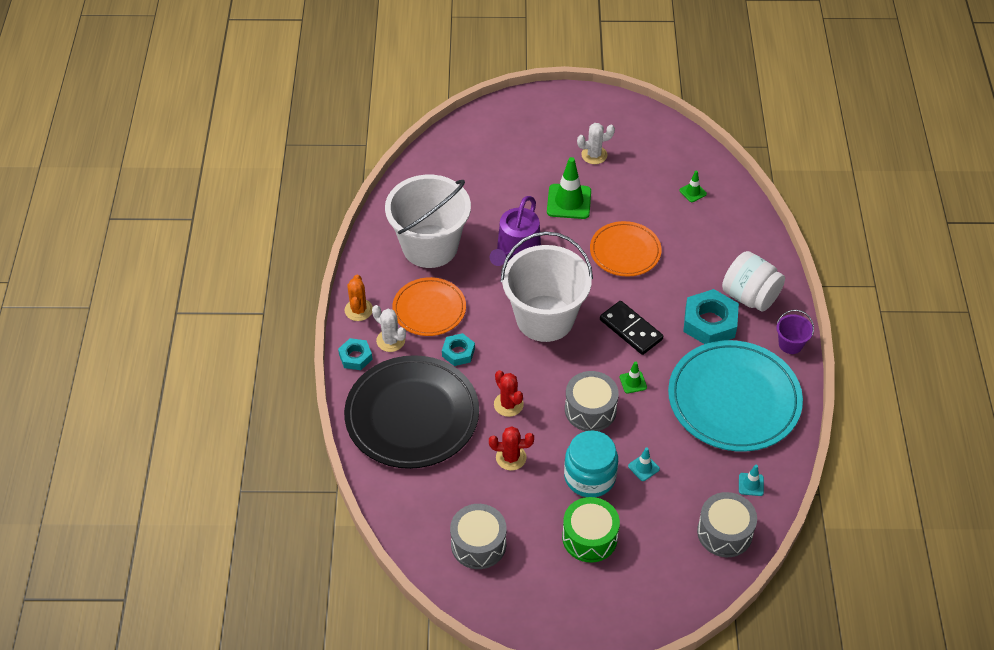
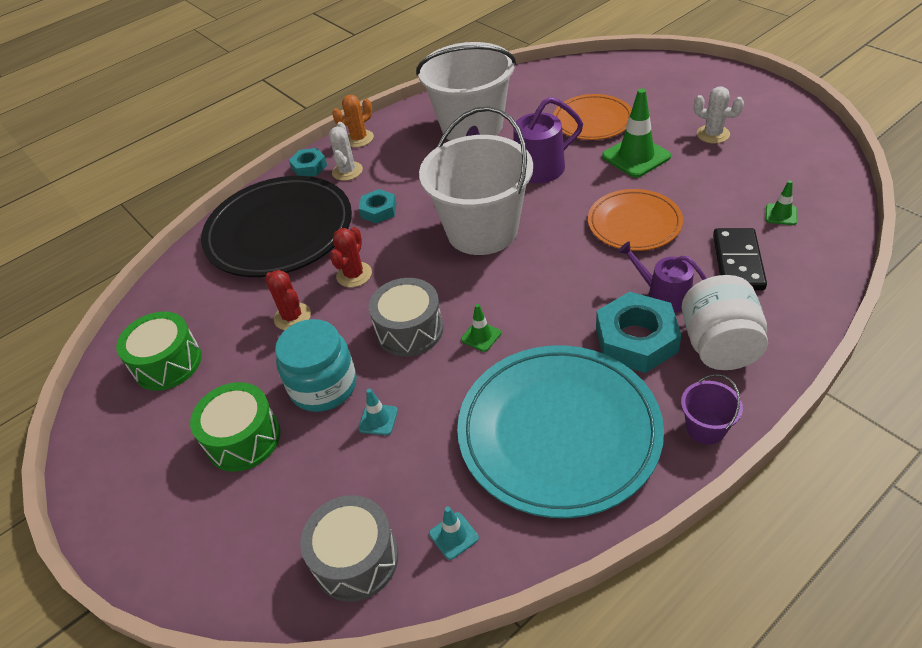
camera: 55 degrees right, 5 degrees down
orange plate [392,277,466,336] -> orange plate moved to [553,94,632,140]
grey drum [450,504,507,569] -> green drum [116,311,202,391]
black domino [600,301,663,355] -> black domino moved to [713,228,767,290]
none -> purple watering can [618,241,707,313]

